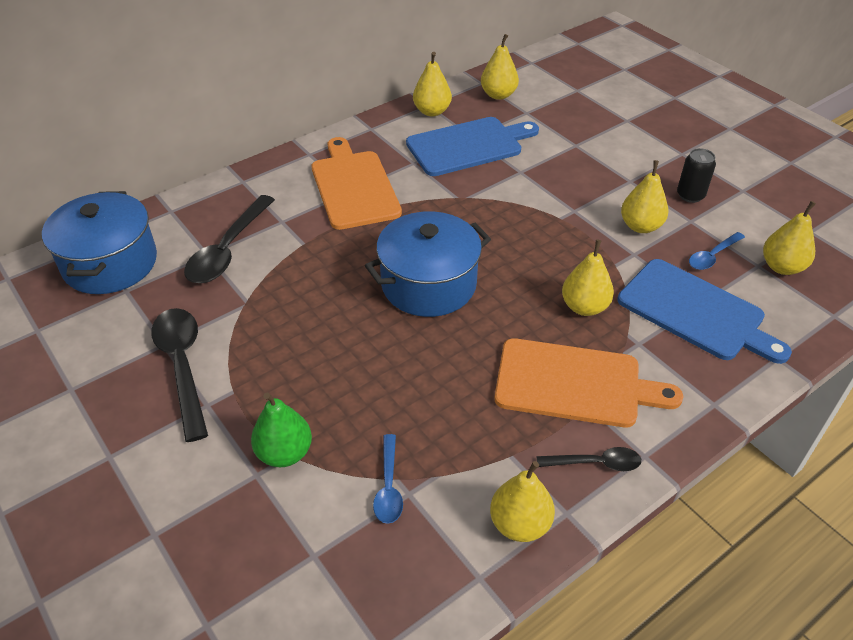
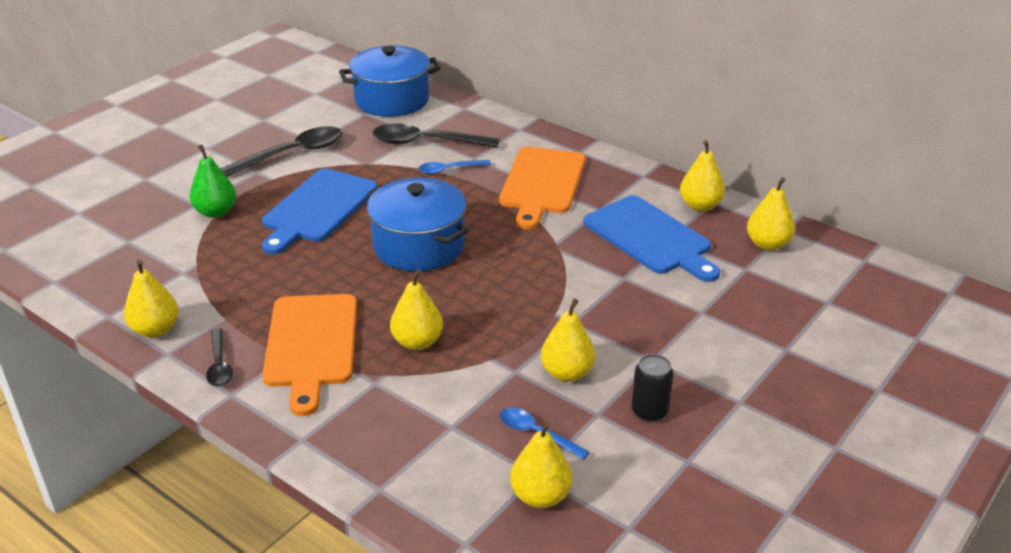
camera: 75 degrees right, 10 degrees down
orange cutting board [312,137,402,230] -> orange cutting board turned 135 degrees clockwise [499,147,585,229]
blue spoon [373,434,403,524] -> blue spoon moved to [418,160,491,175]
blue cutting board [617,259,792,364] -> blue cutting board moved to [262,168,377,255]

